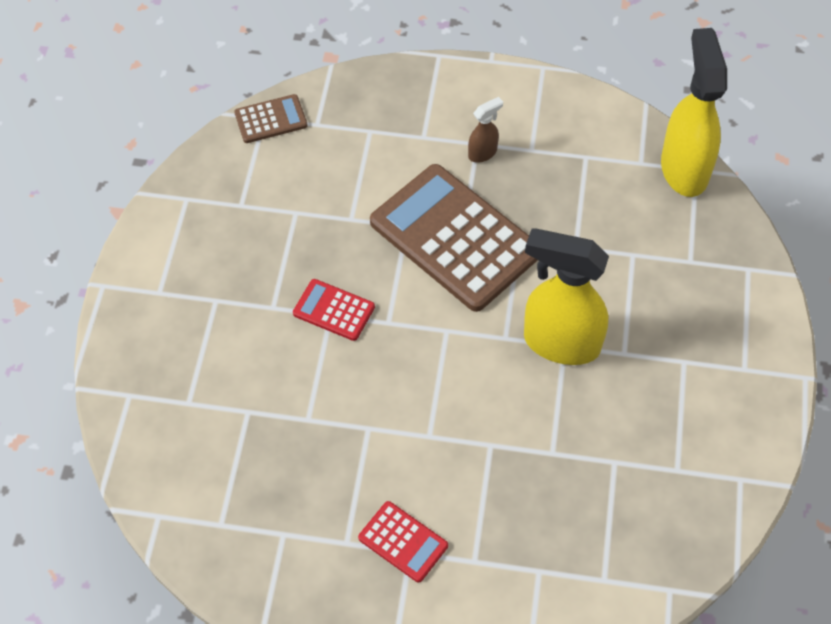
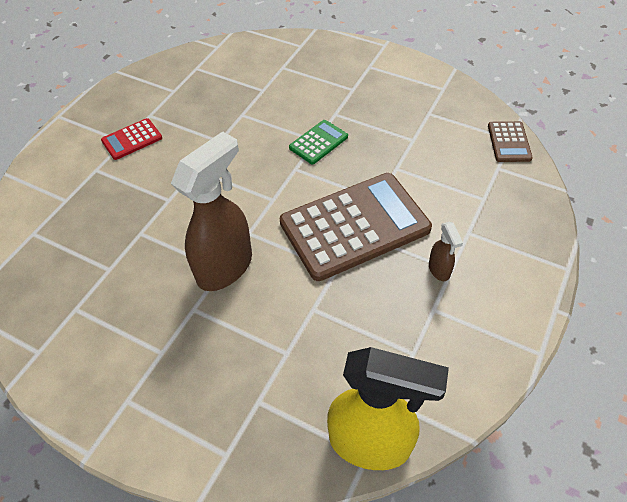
camera: 110 degrees right, 5 degrees down
red calculator [293,279,375,341] -> green calculator [289,120,348,165]
yellow spray bottle [524,228,609,365] -> brown spray bottle [171,131,252,291]

